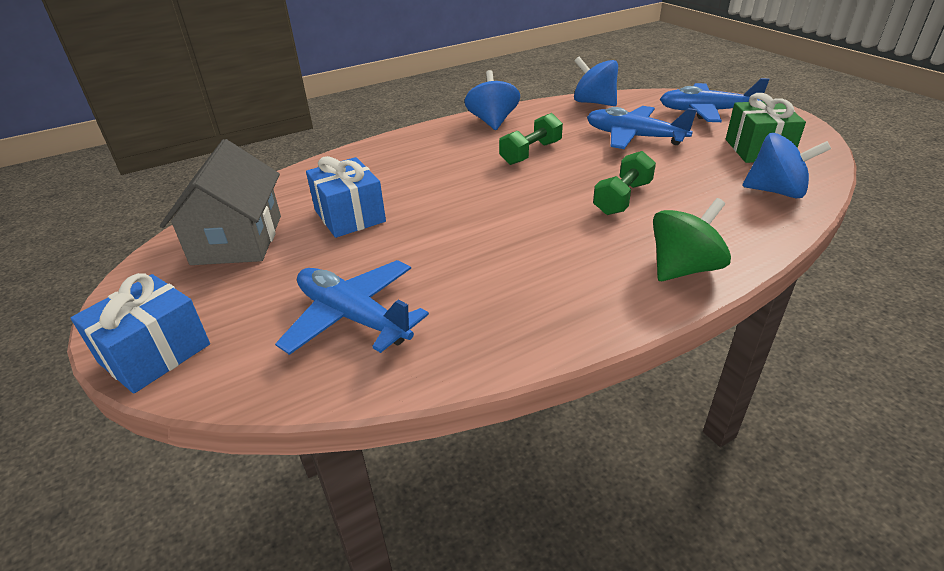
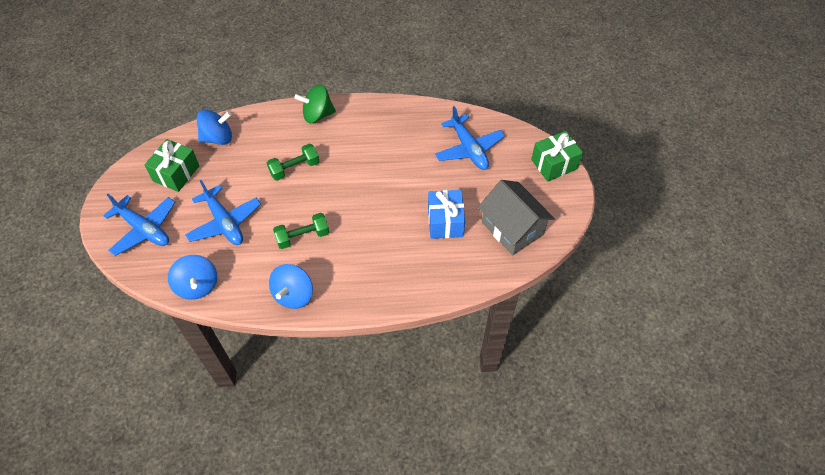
camera: 155 degrees left, 20 degrees up
blue gift [71,273,210,394] -> green gift [531,131,583,182]
grey house [160,139,281,265] -> grey house turned 60 degrees counterclockwise [478,180,555,255]
blue spinning top [742,133,831,198] -> blue spinning top turned 120 degrees clockwise [197,110,232,145]

